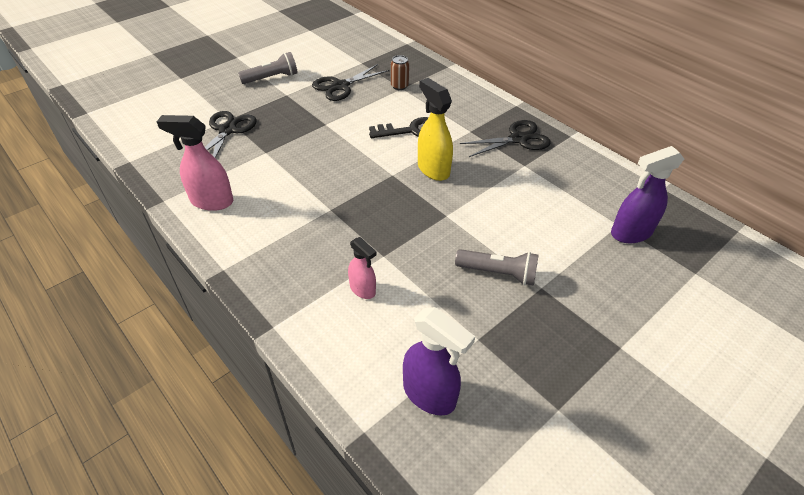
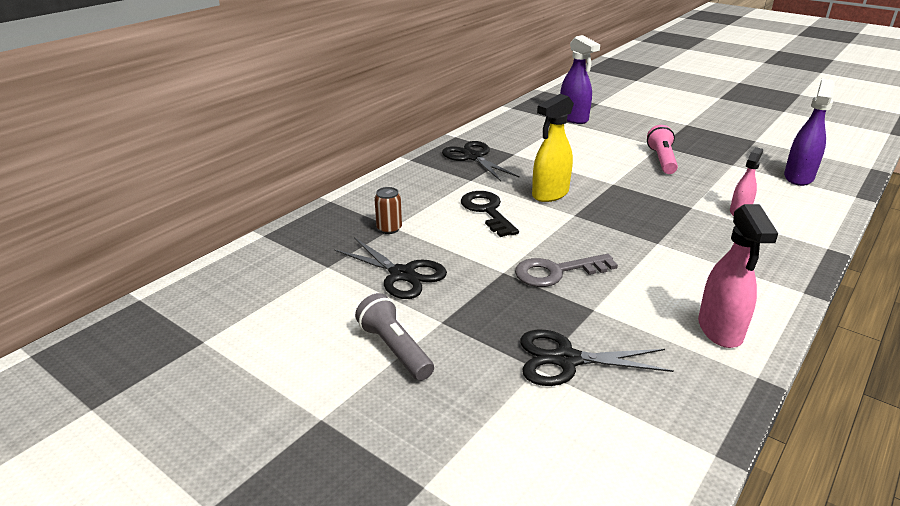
camera: 100 degrees left, 15 degrees down
grey flashlight [455,249,539,286] -> pink flashlight [647,125,678,174]
none -> grey key [515,254,618,287]

